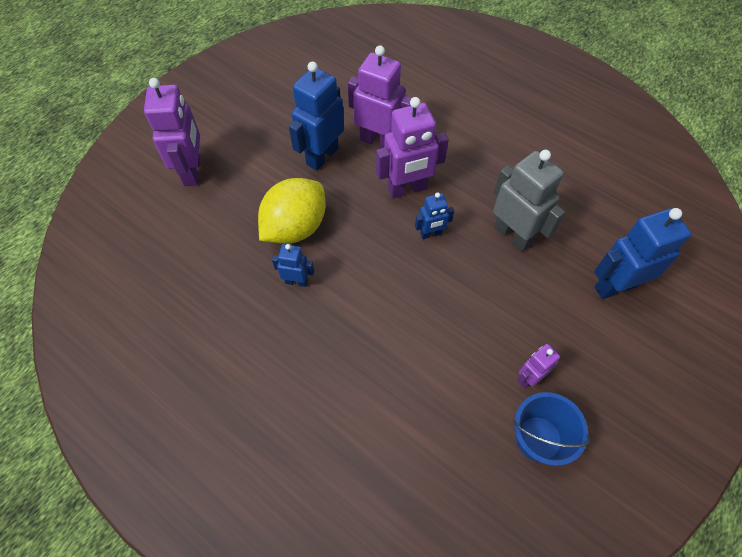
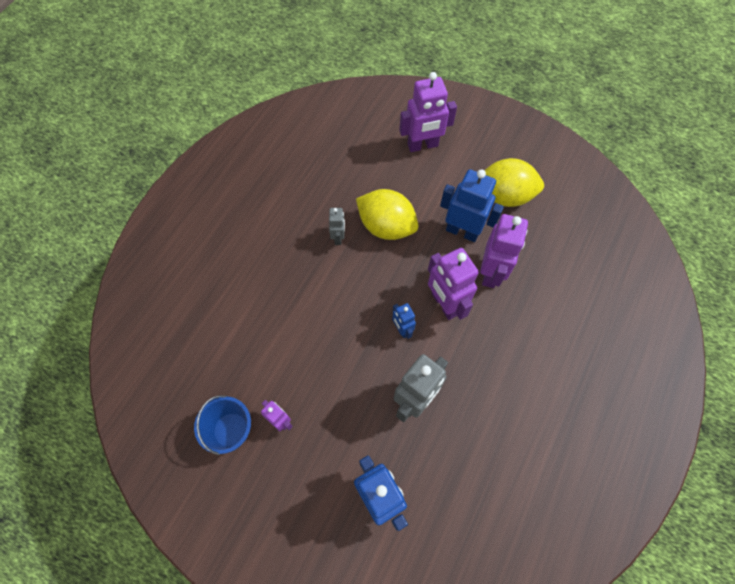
camera: 80 degrees right, 5 degrees up
blue robot [272,244,314,287] -> grey robot [329,208,345,245]
none -> yellow lemon [484,158,544,207]

